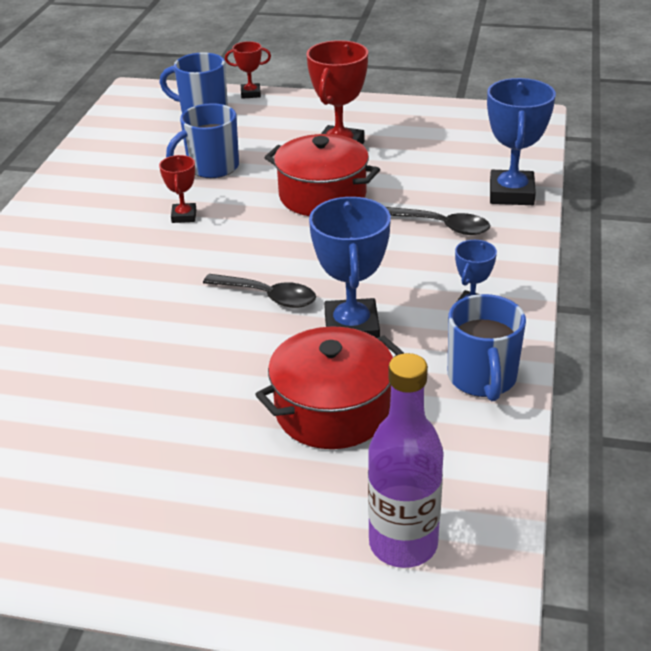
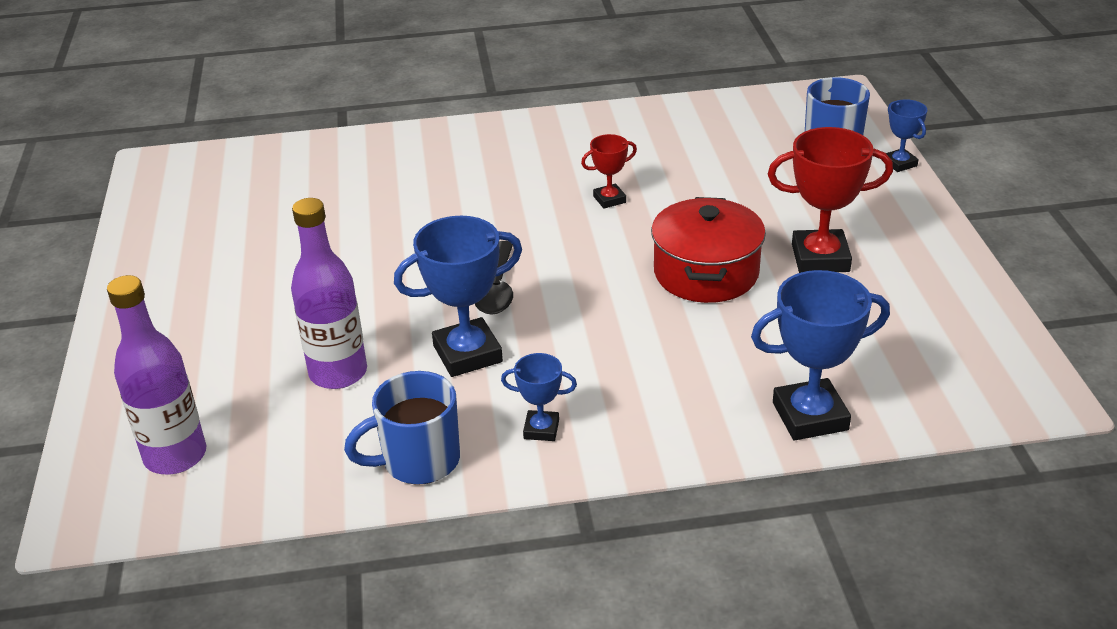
camera: 70 degrees right, 0 degrees up
blue mug [166,103,239,178] -> none
red trophy [225,41,271,99] -> blue trophy [886,99,927,172]
red pot [255,326,404,449] -> purple bottle [291,198,367,389]
black spoon [386,207,490,235] -> none

